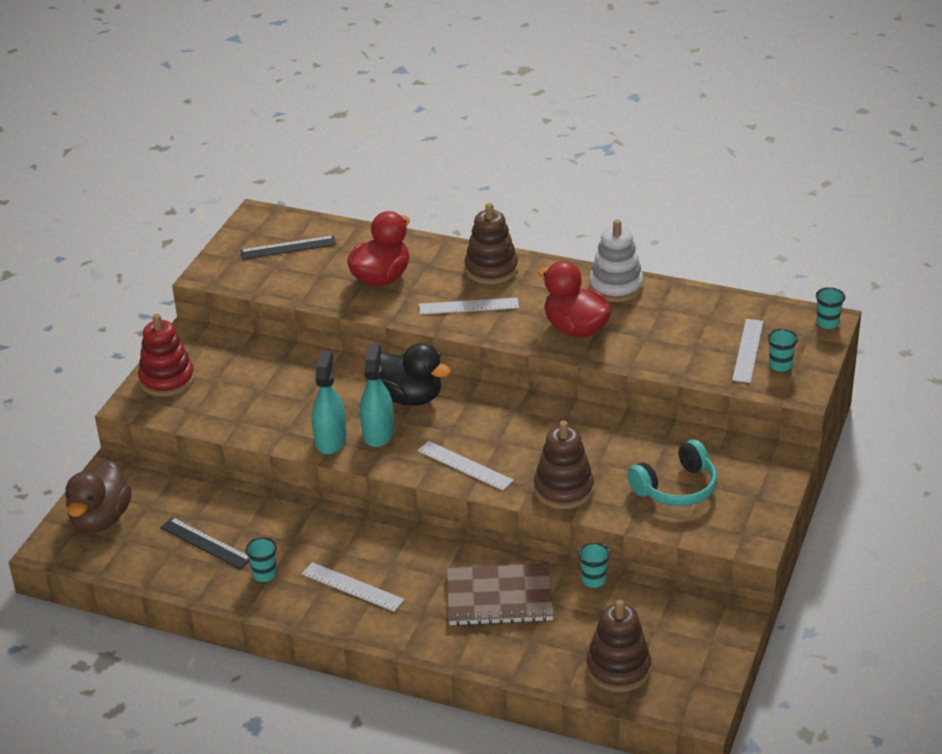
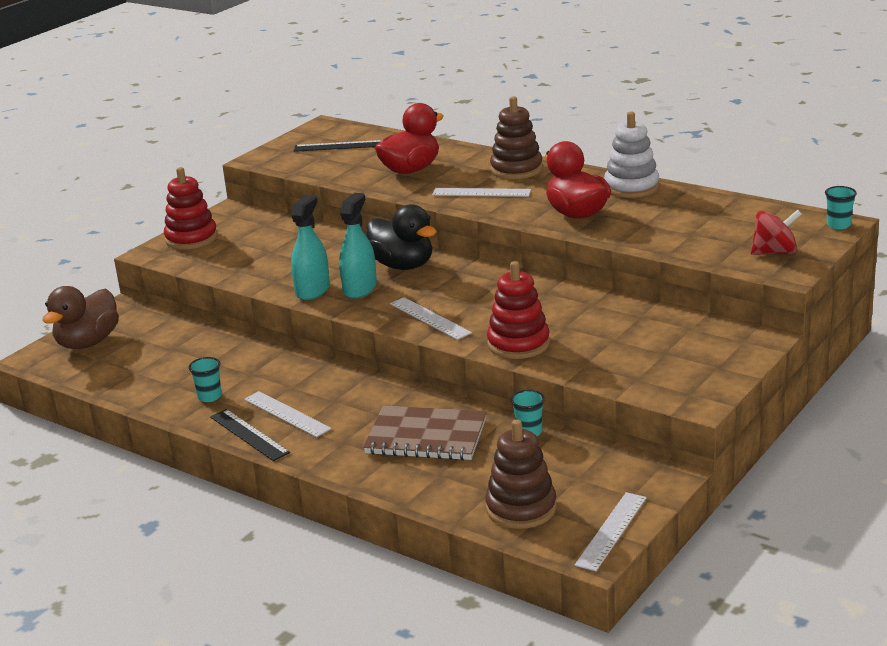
camera: 15 degrees right, 10 degrees down
black ruler [160,517,250,569] -> black ruler moved to [210,409,290,461]
brown stacking toy [534,421,594,509] -> red stacking toy [487,261,550,359]
turquoise headphones [627,439,717,506] -> none
white ruler [732,319,764,383] -> white ruler moved to [575,492,647,571]
turquoise cup [768,329,798,372] -> red spinning top [751,209,802,255]

